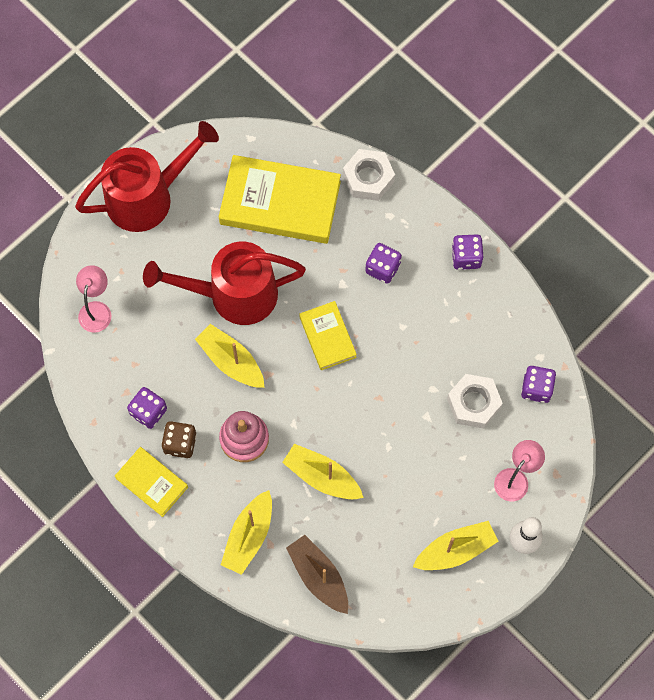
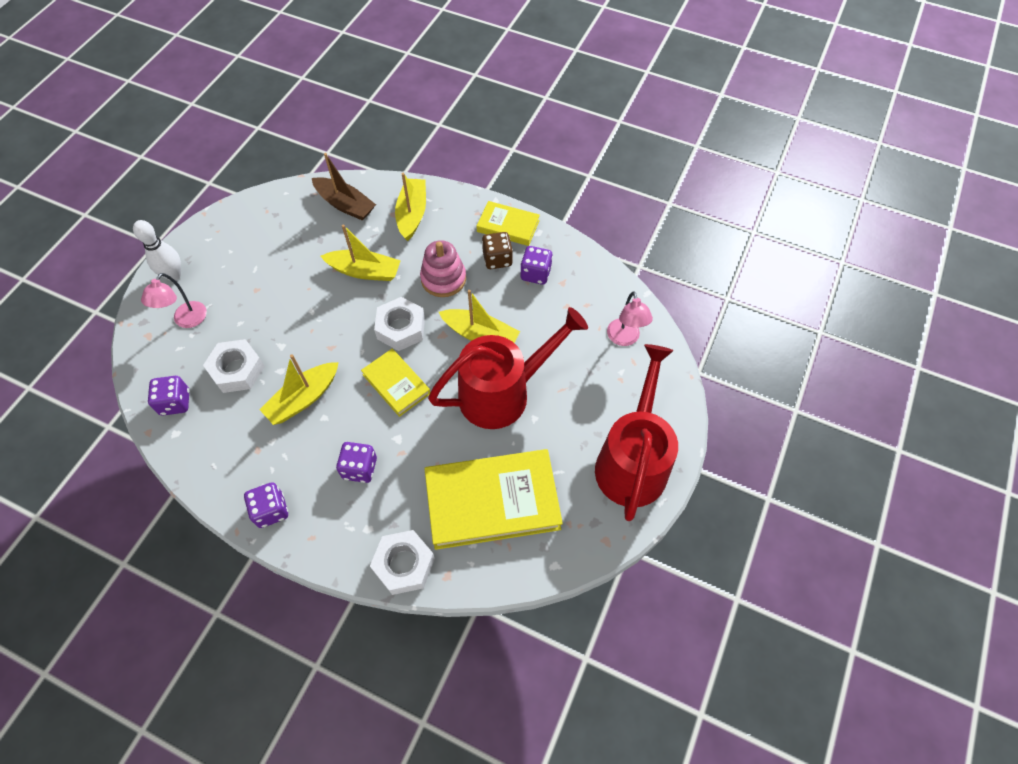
camera: 160 degrees right, 10 degrees down
red watering can [75,121,219,232] -> red watering can turned 150 degrees clockwise [595,344,678,521]
yellow boat [413,521,499,570] -> yellow boat moved to [259,354,339,425]
none -> white nut [374,297,425,351]

